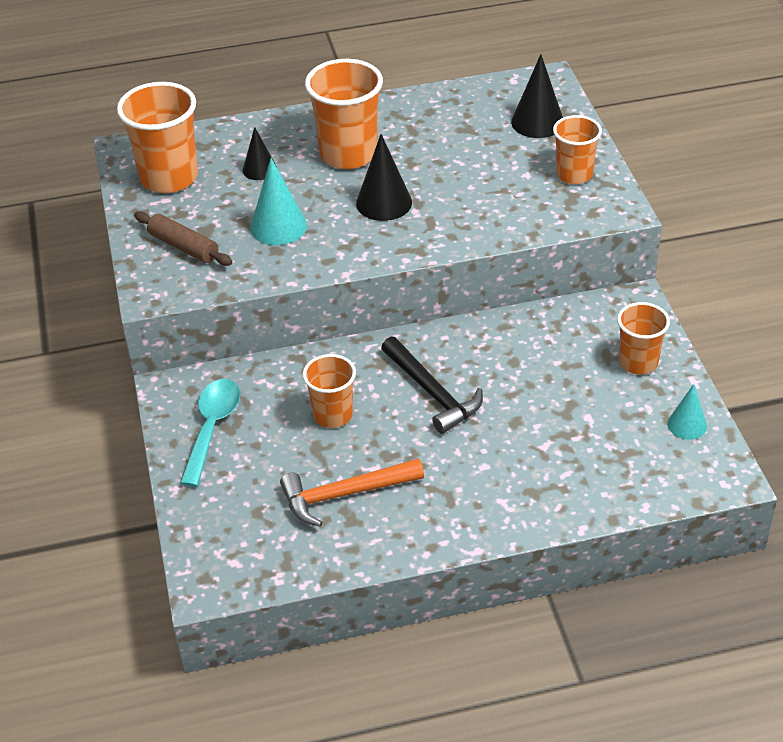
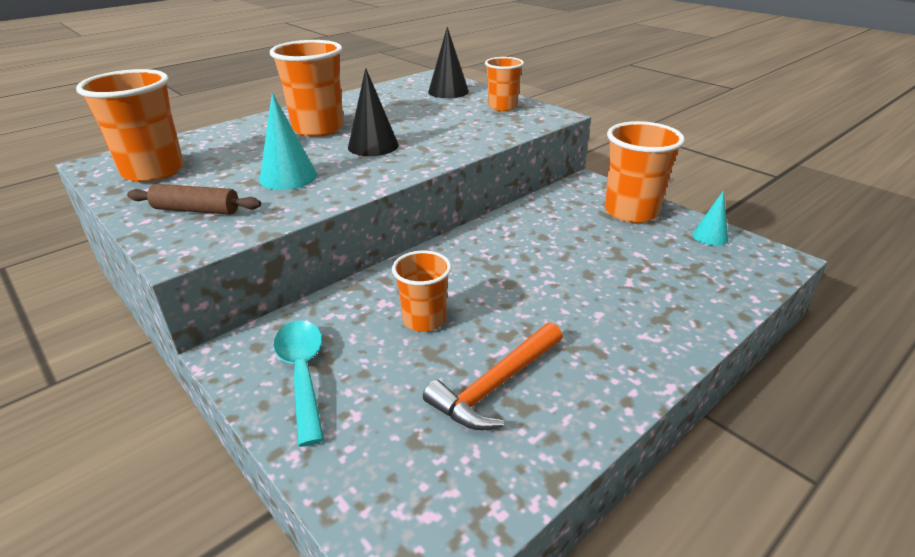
camera: 30 degrees left, 10 degrees down
black cone [243,127,277,180] -> none
black hammer [381,336,483,434] -> none
orange cup [617,302,670,375] -> orange cup [605,121,685,223], size x1.62

